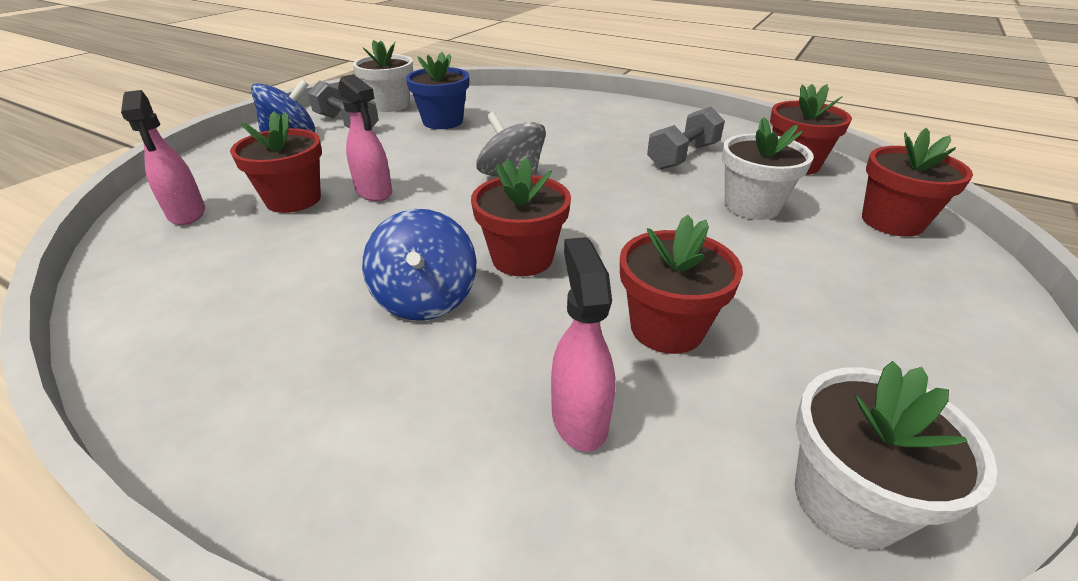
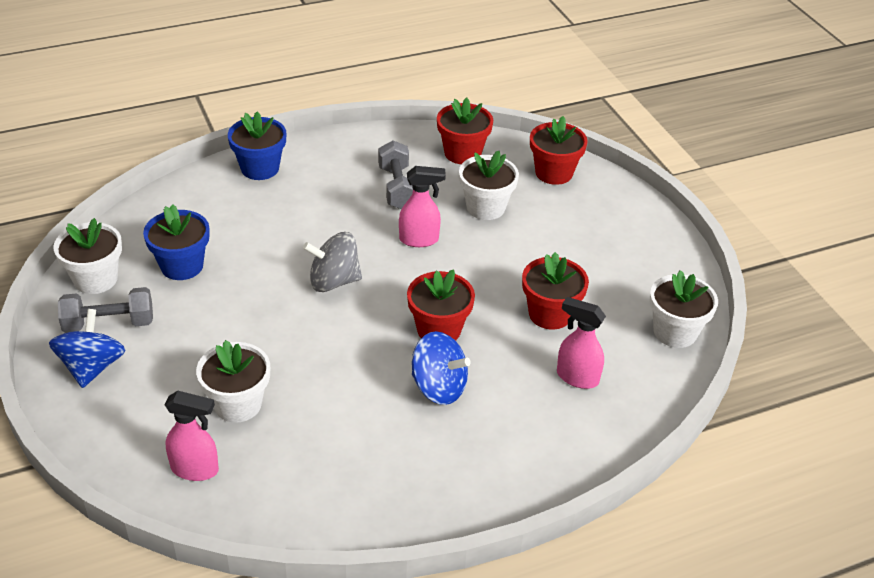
camera: 55 degrees left, 5 degrees up
red flower pot [230,111,322,213] -> white flower pot [196,340,270,423]
pink spray bottle [338,74,392,201] -> pink spray bottle moved to [399,166,446,247]
none -> blue flower pot [228,111,286,180]

